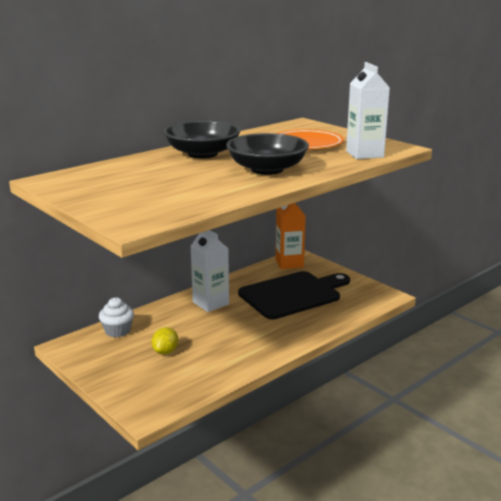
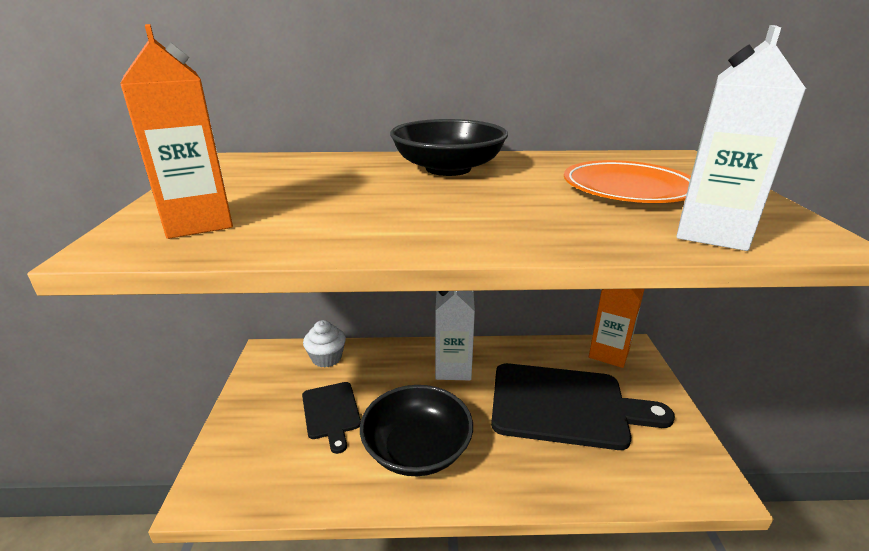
camera: 40 degrees right, 5 degrees up
yellow lemon [152,327,178,355] -> black cutting board [302,382,361,454]
black bowl [226,133,309,175] -> black bowl moved to [360,385,473,476]
none -> orange carton [120,24,233,239]

